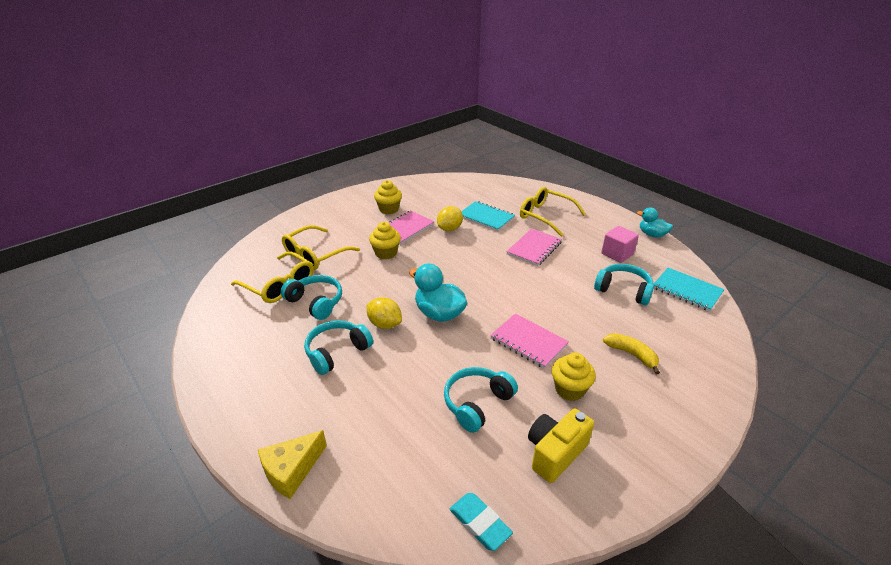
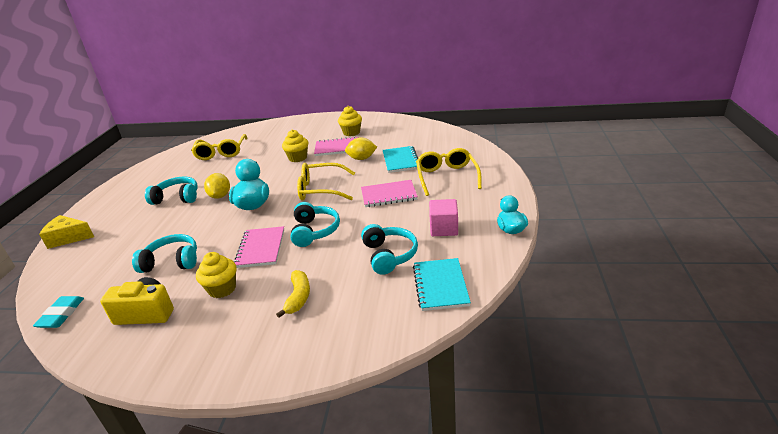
camera: 50 degrees right, 5 degrees down
turquoise headphones [281,275,342,320] -> turquoise headphones moved to [290,202,340,247]
yellow glasses [282,225,360,270] -> yellow glasses moved to [297,163,355,201]

